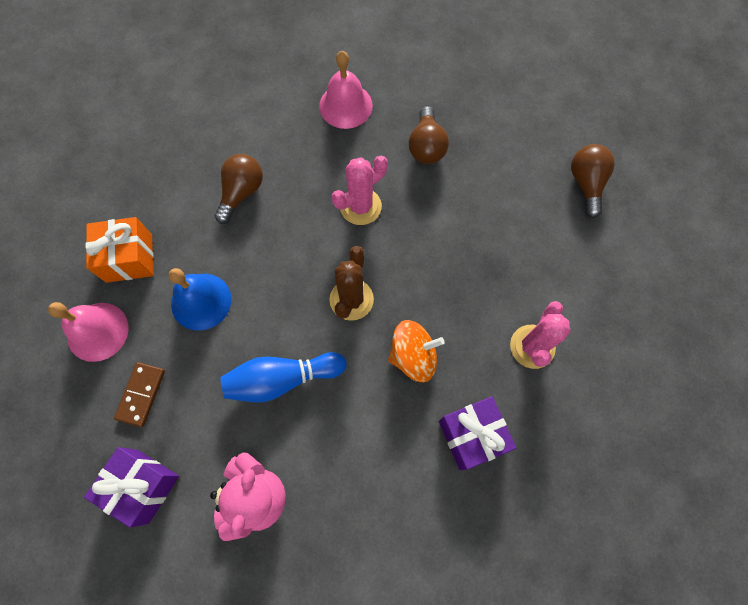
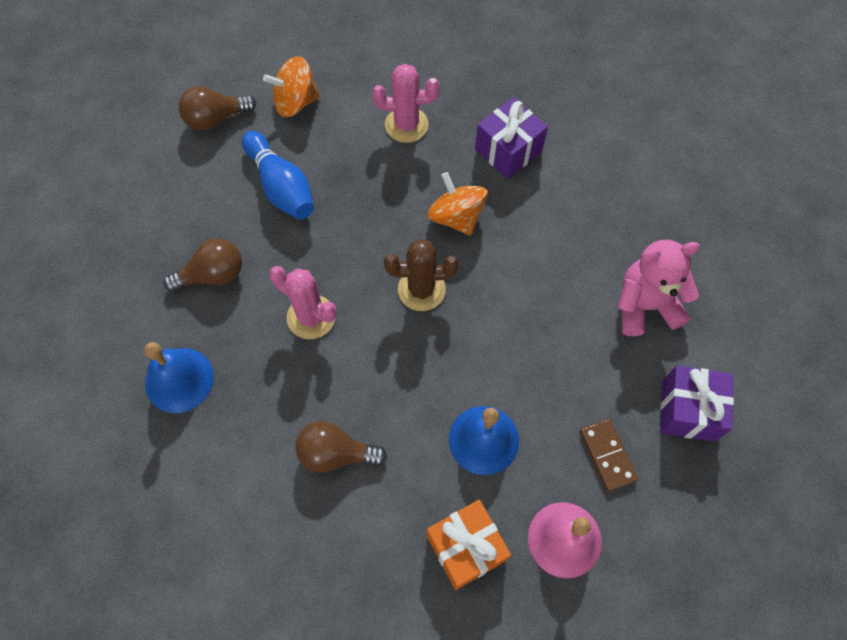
camera: 110 degrees left, 5 degrees down
brown domino [114,362,165,427] -> brown domino turned 75 degrees clockwise [580,419,638,492]
blue bowling pin [220,352,347,403] -> blue bowling pin moved to [242,131,314,220]
pink bell [319,51,373,129] -> blue bell [144,342,214,413]
none -> orange spinning top [263,56,319,117]

